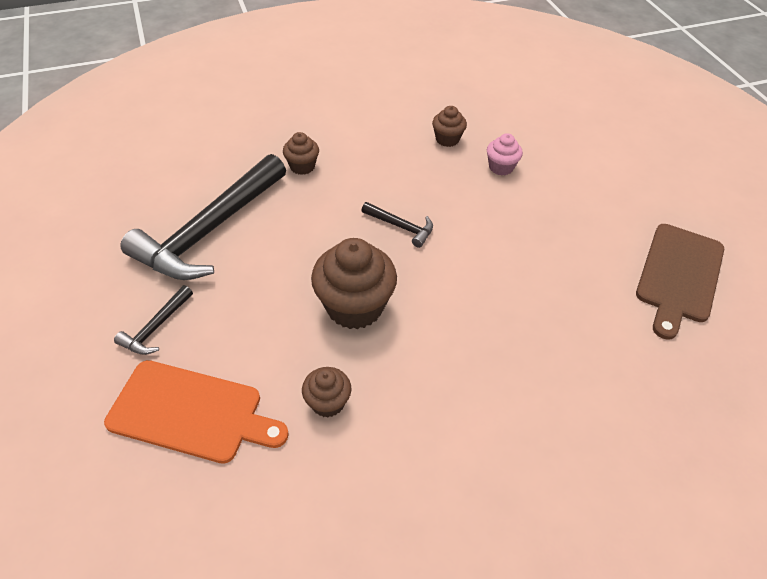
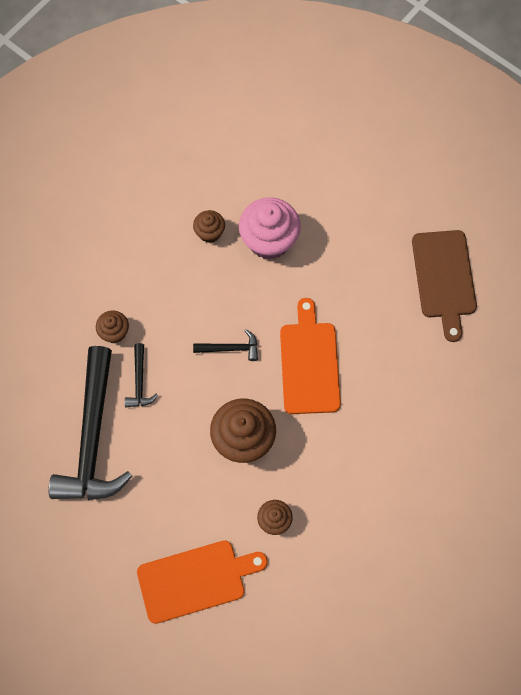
camera: 30 degrees left, 20 degrees up
black hammer [114,285,193,355] -> black hammer moved to [125,343,158,407]
pink cupcake [487,133,523,175] -> pink cupcake [239,197,301,260], size x1.89
none -> orange cutting board [280,298,341,414]

